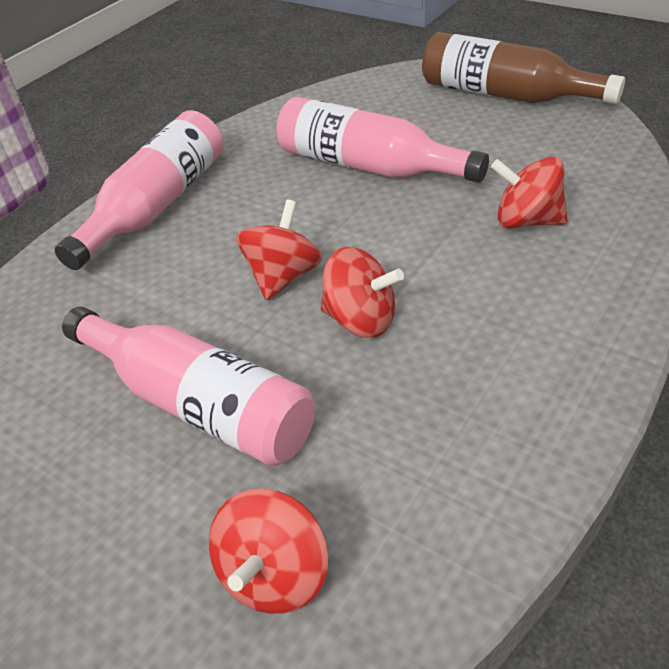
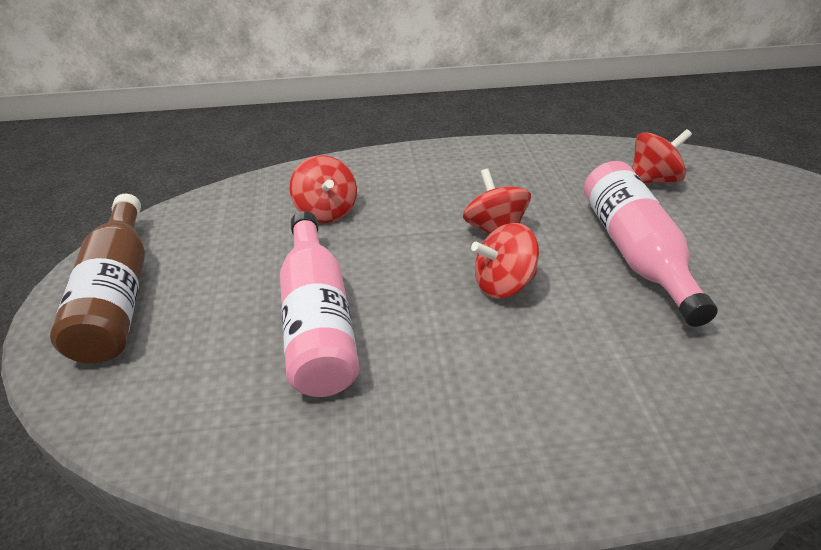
camera: 135 degrees left, 5 degrees down
pink bottle [55,110,223,270] -> none

